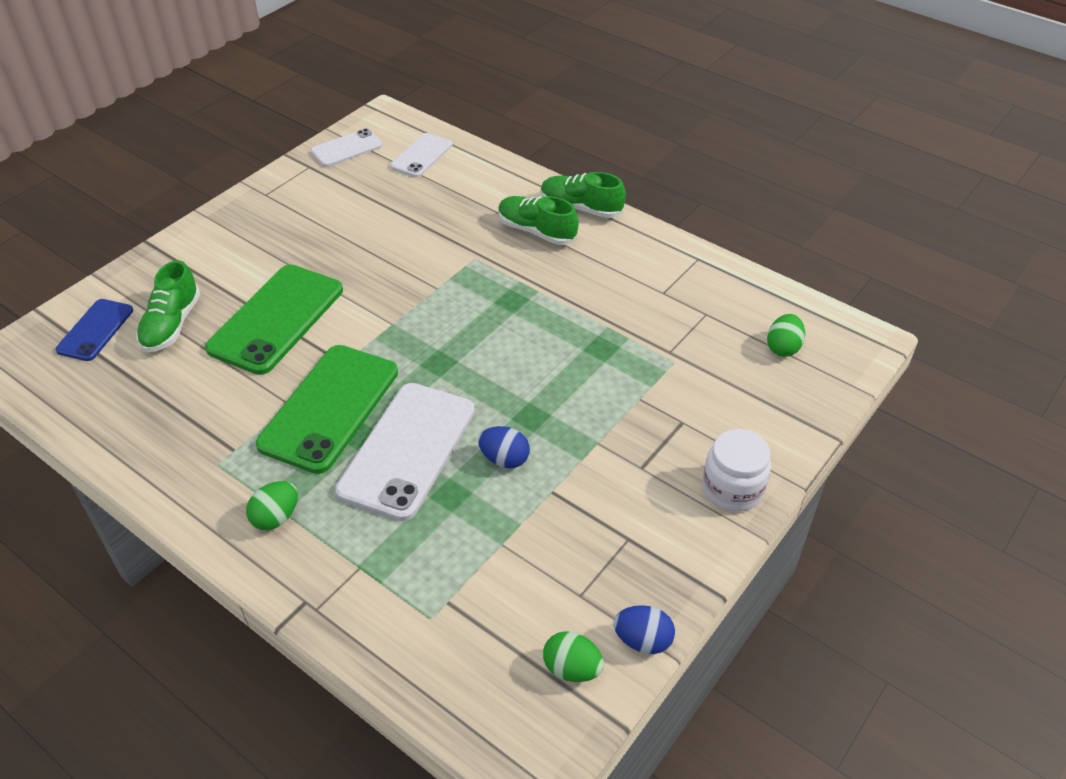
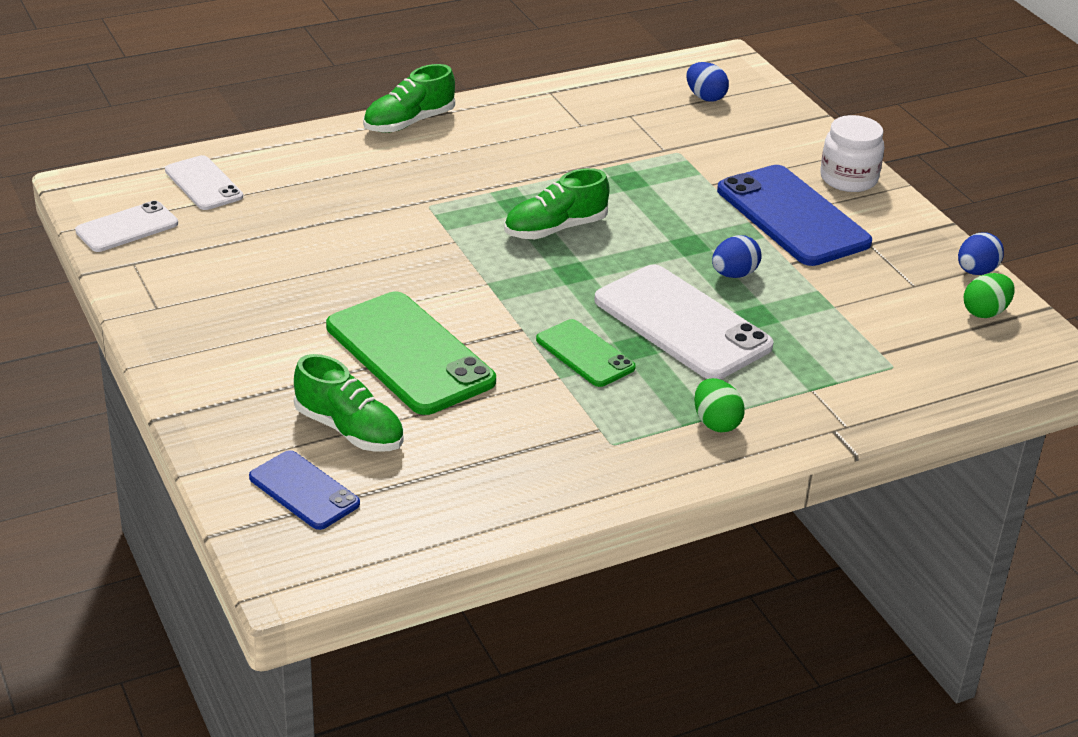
camera: 65 degrees left, 10 degrees down
green phone [256,345,398,474] -> green phone [536,319,636,387], size x0.56
white phone [311,128,383,167] -> white phone turned 60 degrees clockwise [75,200,178,252]
green shoe [498,196,578,245] -> green shoe moved to [504,168,610,239]
green egg [767,314,805,357] -> blue egg [687,62,729,102]
none -> blue phone [717,165,872,266]

